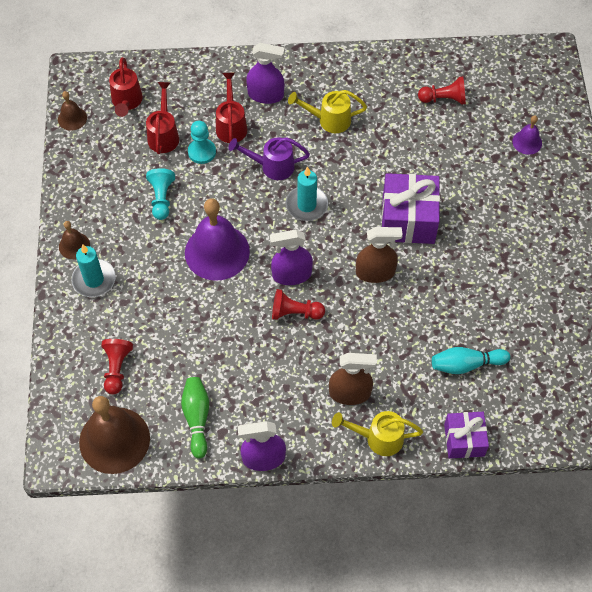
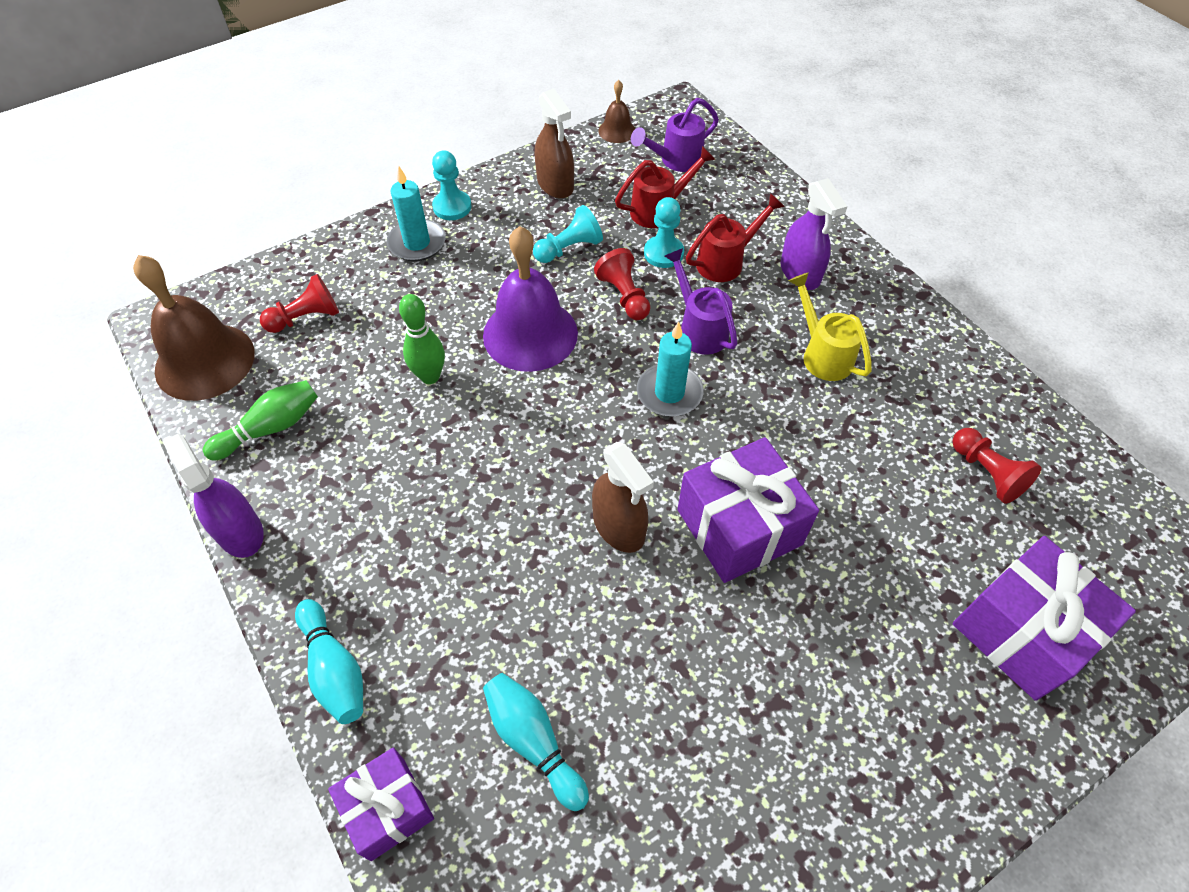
camera: 60 degrees right, 5 degrees down
brown bell [59,221,90,259] -> turquoise pawn [432,151,471,220]
red watering can [109,57,143,117] -> purple watering can [631,98,719,172]
purple spray bottle [270,229,313,285] -> none
red pawn [272,289,325,320] -> red pawn moved to [594,248,650,320]
brown spray bottle [329,353,377,405] -> brown spray bottle moved to [535,89,574,199]
yellow watering can [332,411,423,456] -> turquoise bowling pin [295,599,363,724]
purple bell [512,115,542,155] -> purple gift [953,536,1136,701]
none -> green bowling pin [399,294,445,384]

